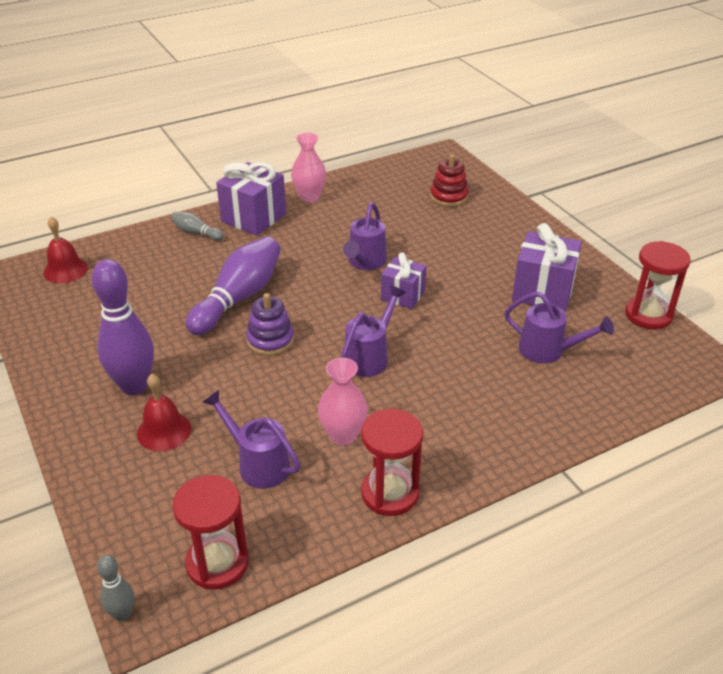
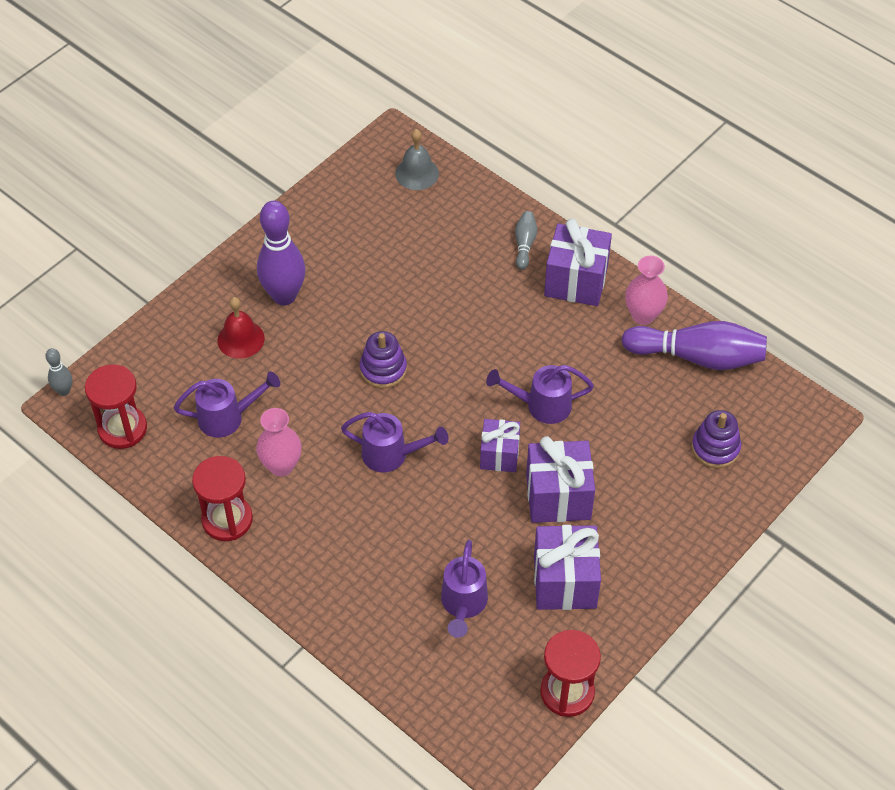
camera: 70 degrees right, 15 degrees up
red bell [43,217,88,283] -> grey bell [395,129,439,190]
purple bowling pin [186,236,281,335] -> purple bowling pin moved to [621,321,767,370]
purple watering can [203,390,300,489] -> purple watering can turned 60 degrees clockwise [174,371,280,438]
red stacking toy [430,154,469,207] -> purple stacking toy [691,410,741,468]
none -> purple gift [526,436,595,523]

